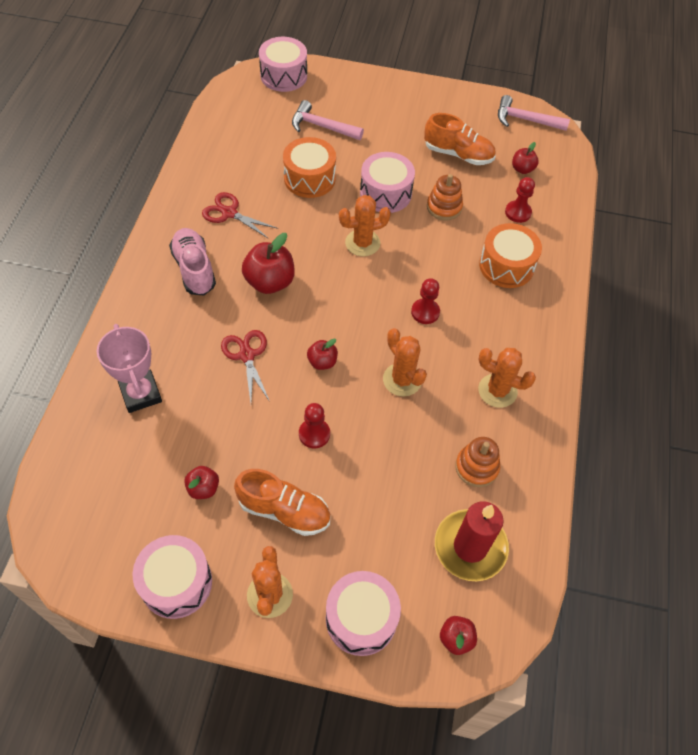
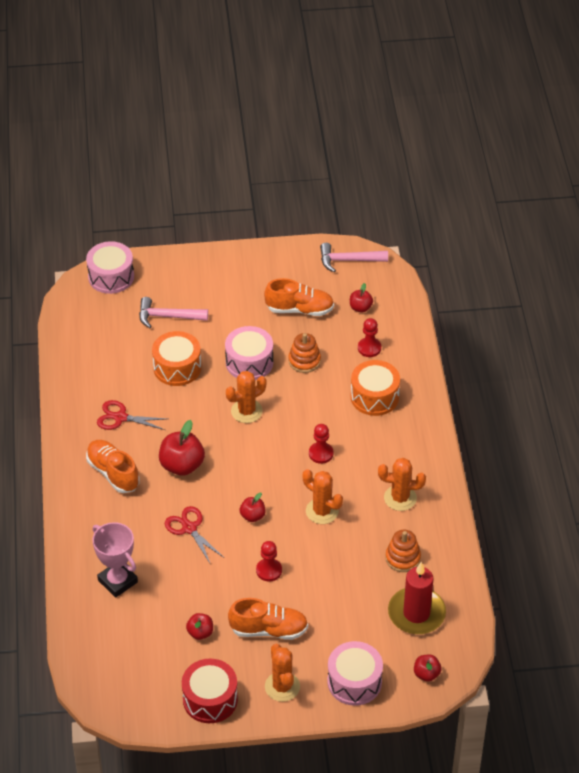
camera: 15 degrees left, 10 degrees down
pink drum [133,535,212,619] -> red drum [182,658,238,723]
pink shoe [169,228,216,295] -> orange shoe [86,440,140,493]

